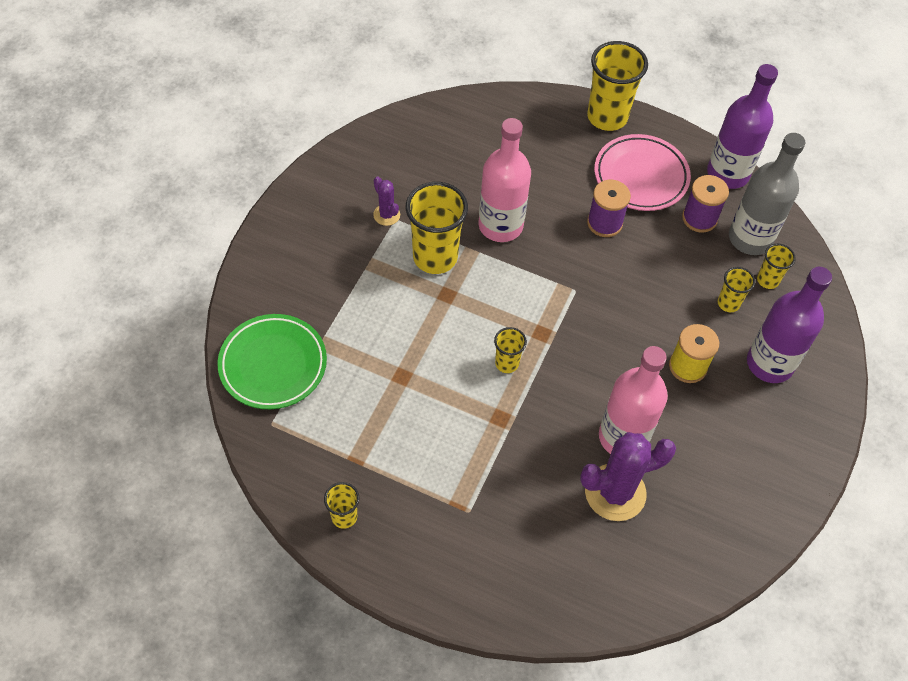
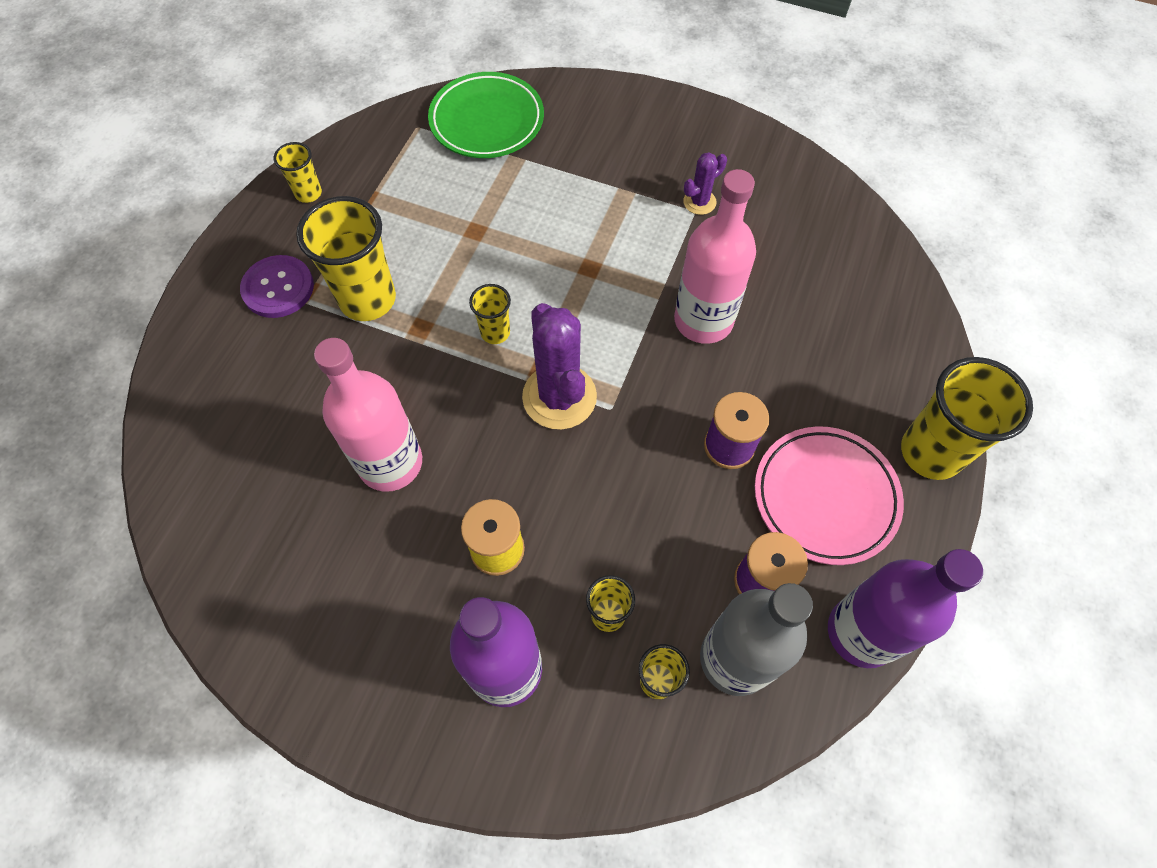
camera: 90 degrees right, 5 degrees up
yellow cup [406,182,468,274] -> yellow cup moved to [296,196,396,321]
purple cactus [580,432,676,521] -> purple cactus moved to [522,303,597,430]
none -> purple button [240,255,314,318]

